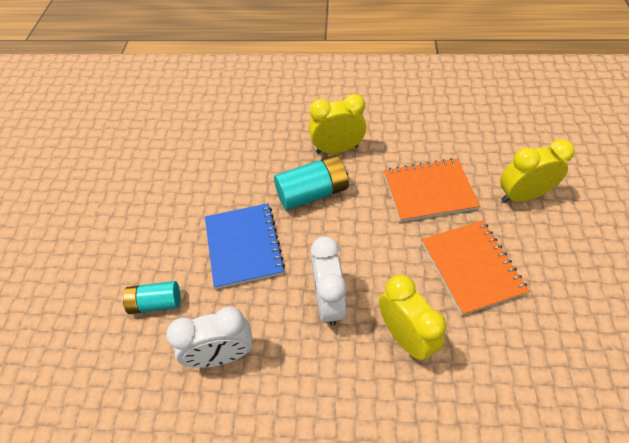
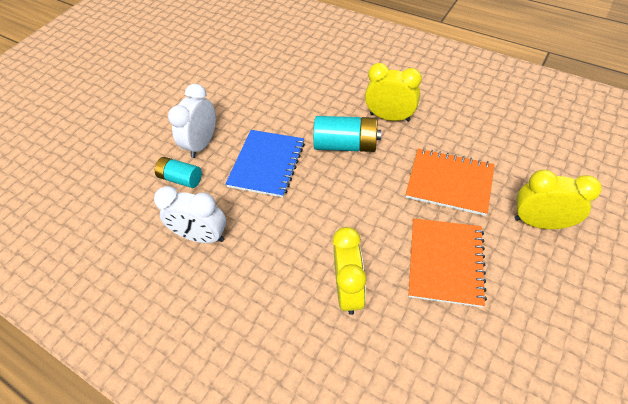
camera: 30 degrees right, 0 degrees up
white clock [311,236,347,326] -> white clock moved to [168,84,216,158]

